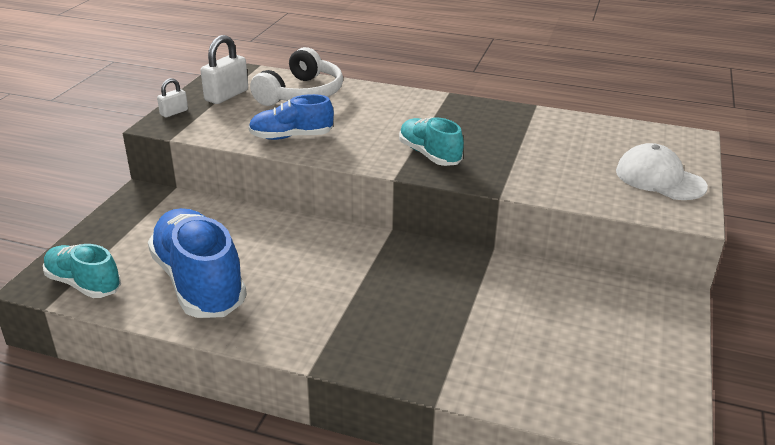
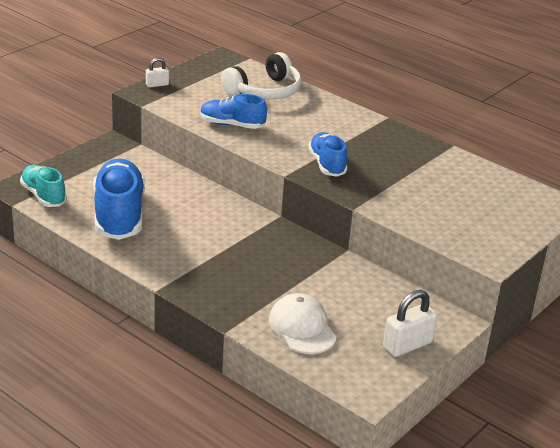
camera: 20 degrees right, 0 degrees up
white padlock [200,35,248,104] -> white padlock moved to [383,290,437,357]
turquoise shoe [399,117,464,166] -> blue shoe [308,132,347,177]
white cap [616,143,708,200] -> white cap moved to [269,293,337,354]

